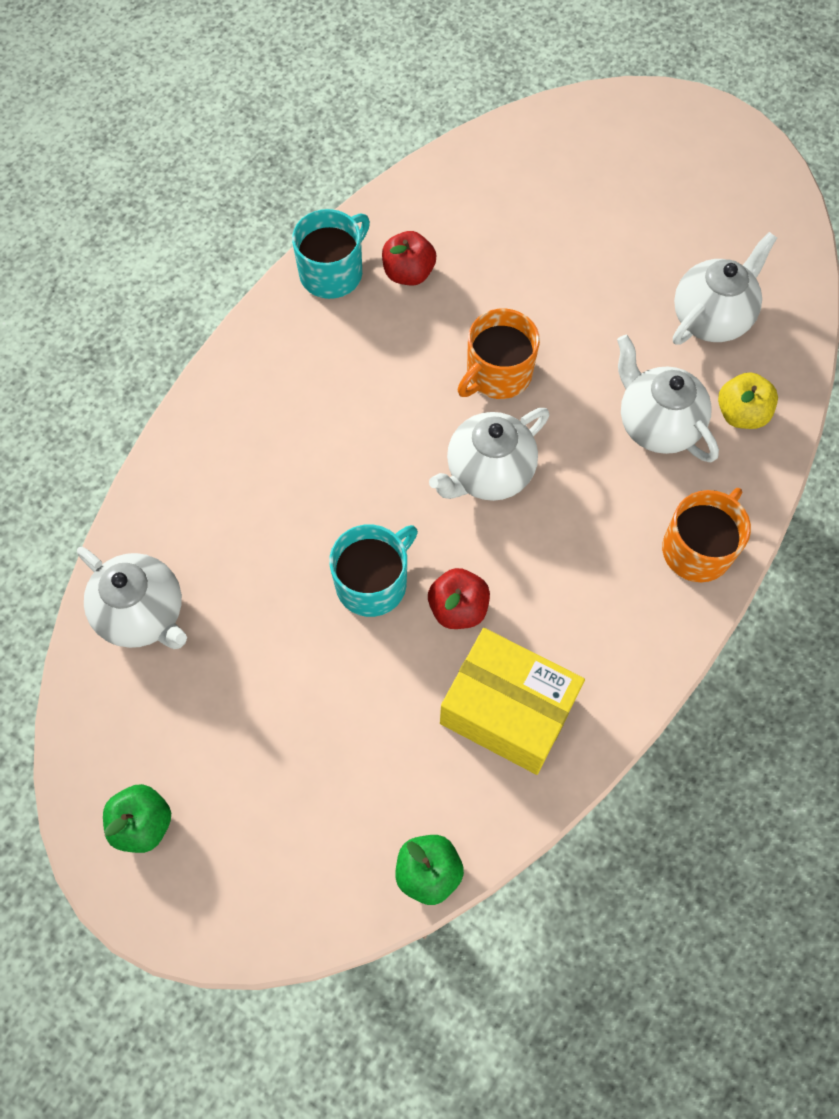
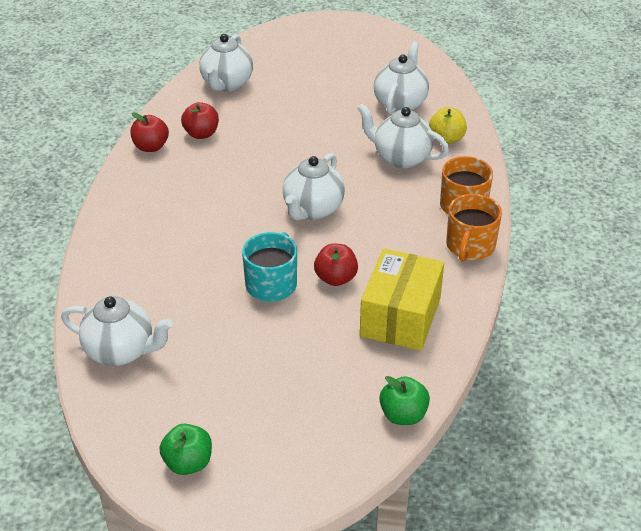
camera: 25 degrees left, 25 degrees down
turquoise mug [292,209,370,299] -> red apple [130,113,169,152]
yellow box [440,628,585,775] -> yellow box turned 75 degrees counterclockwise [360,248,444,351]
orange mug [457,309,540,399] -> orange mug moved to [446,194,502,262]
none -> white teapot [199,34,253,92]

